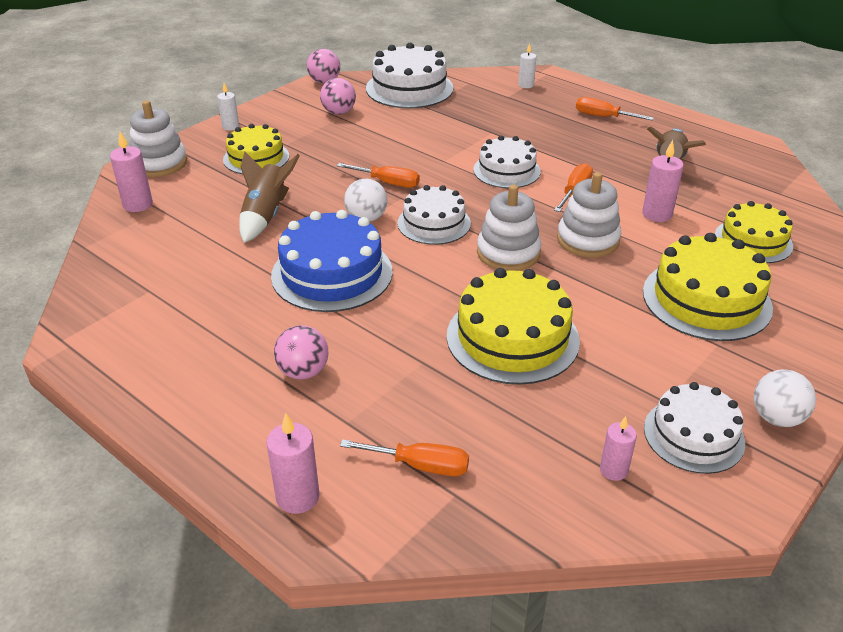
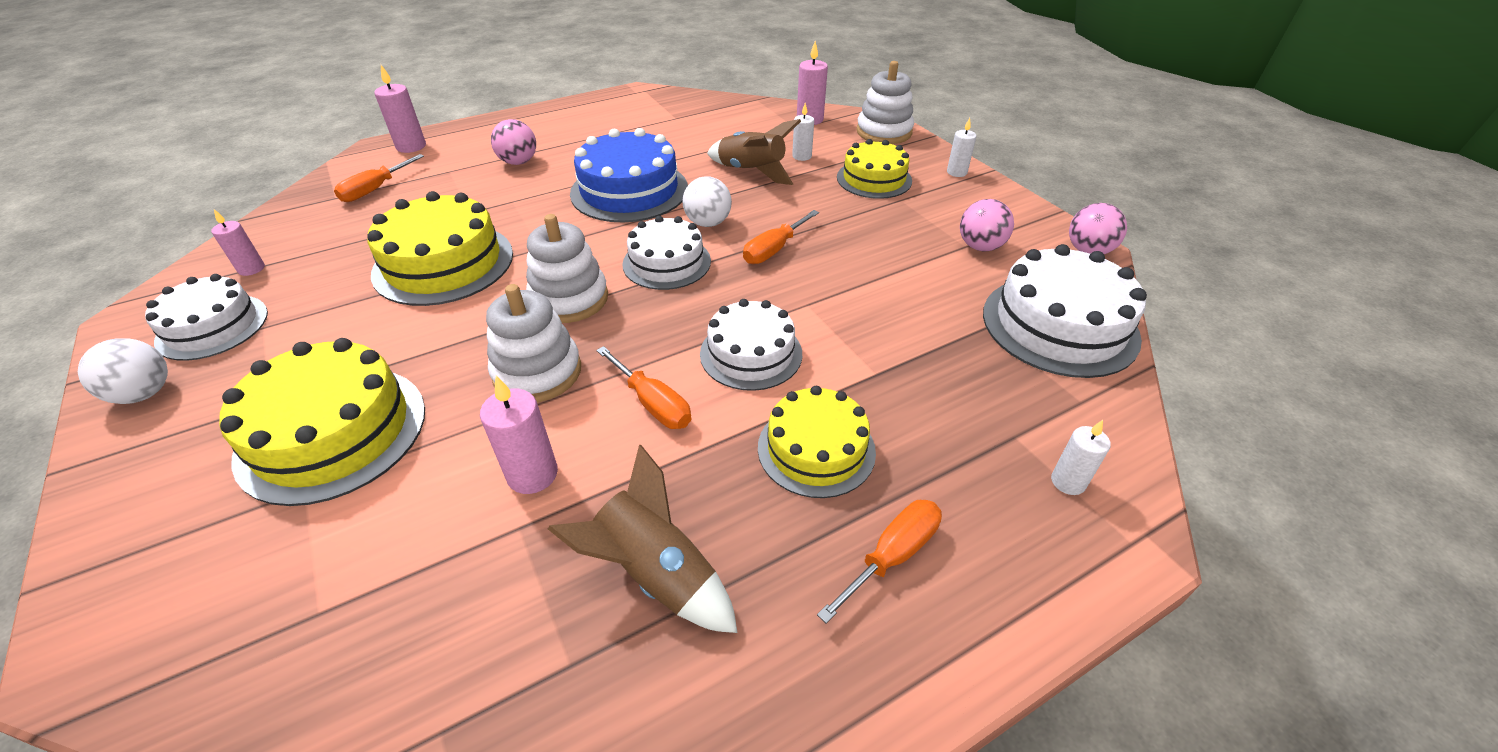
camera: 110 degrees right, 5 degrees up
yellow cake [715,201,793,263] -> yellow cake moved to [758,386,876,498]
none -> white candle [792,103,814,161]

